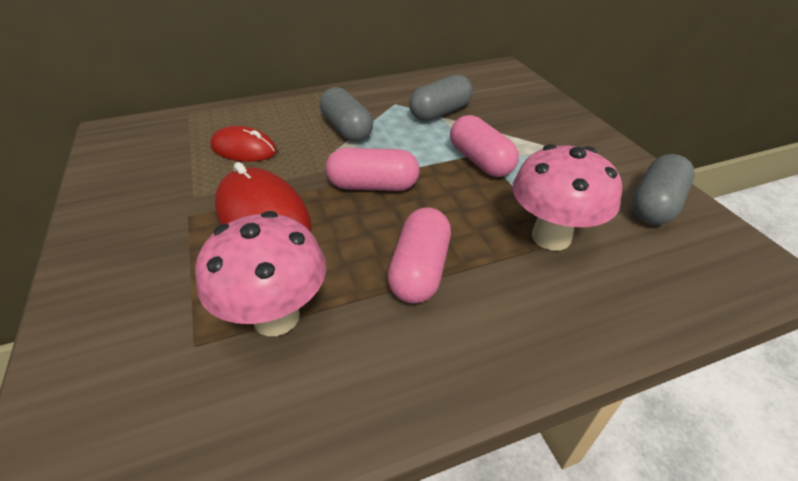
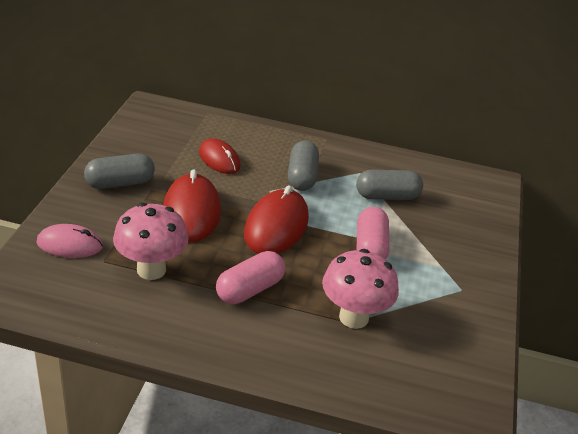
camera: 30 degrees right, 5 degrees down
pink capsule [326,148,420,191] -> red mouse [244,186,309,254]
grey capsule [632,154,695,225] -> grey capsule moved to [84,154,155,189]
none -> pink mouse [36,224,103,258]

